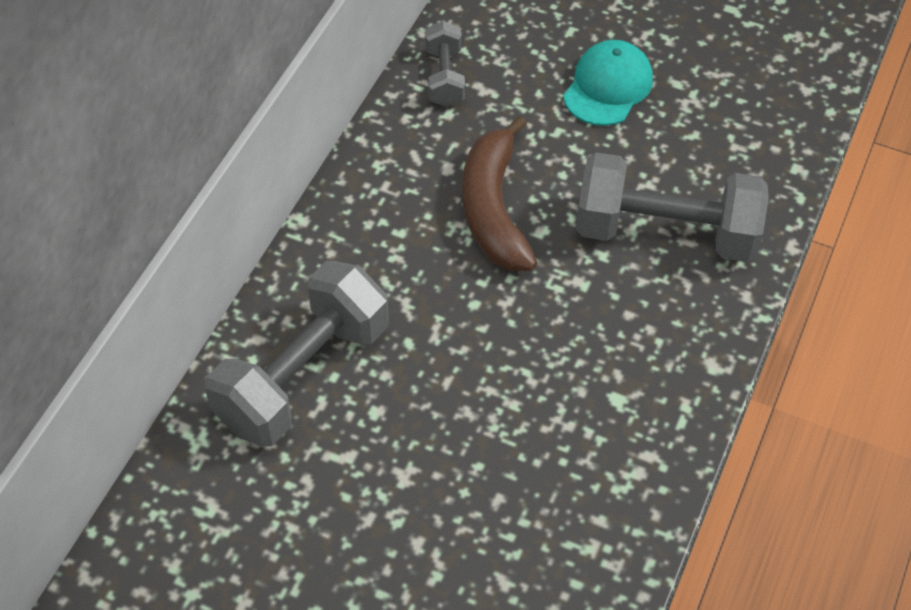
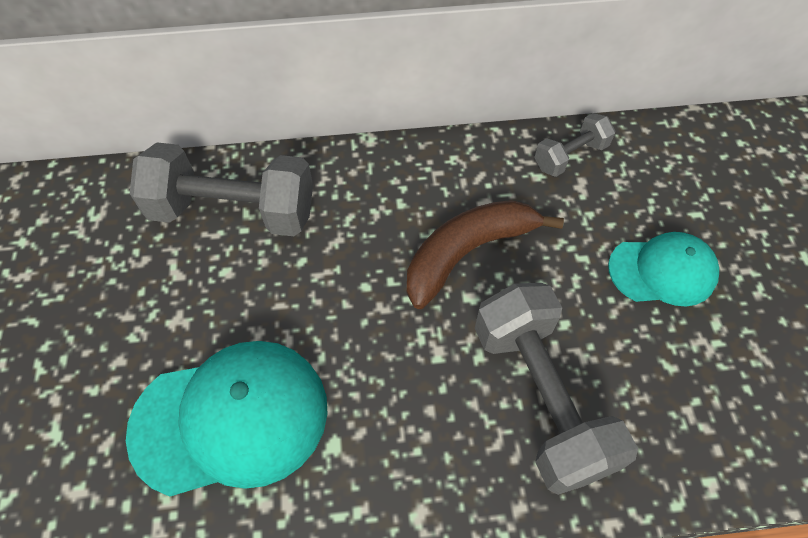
camera: 60 degrees right, 5 degrees up
none -> turquoise cap [126,341,328,497]

